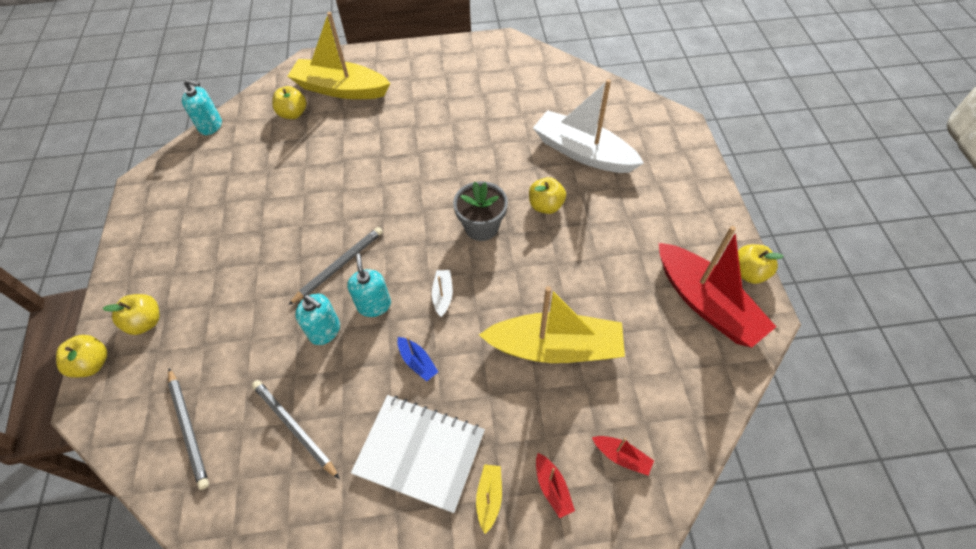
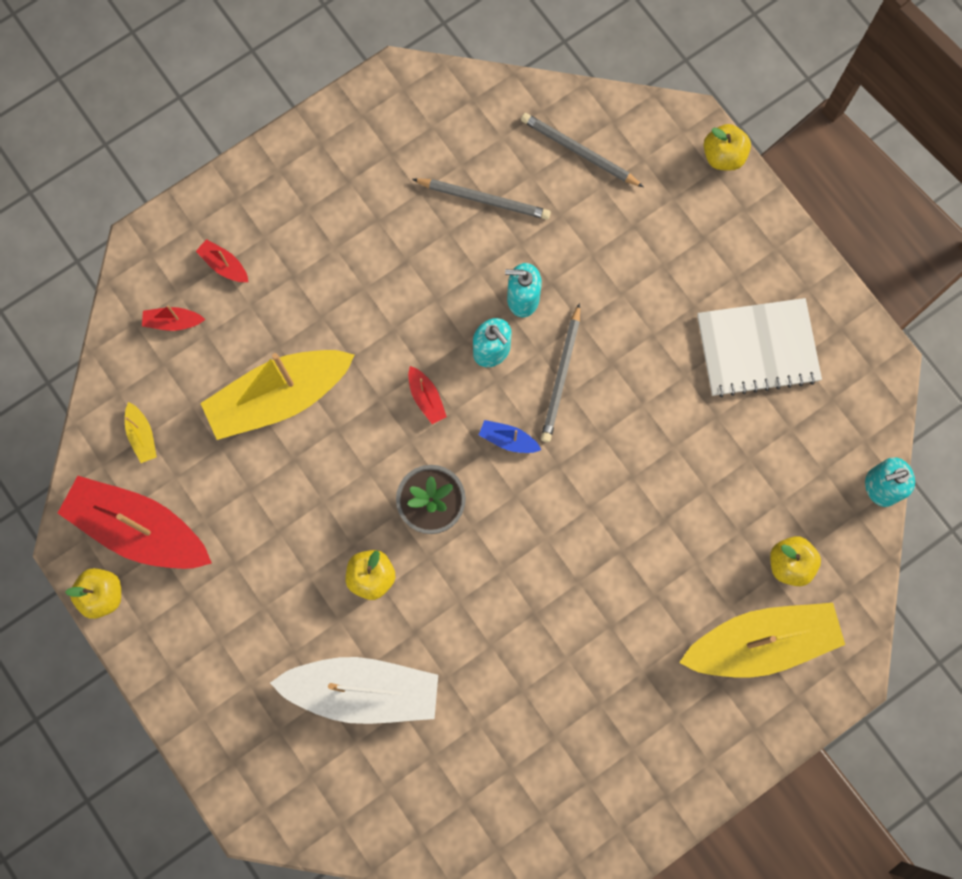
camera: 150 degrees right, 20 degrees up
yellow apple [103,294,159,335] -> none
white notebook [351,395,485,513] -> white notebook moved to [697,298,822,397]
blue boat [397,337,438,381] -> blue boat moved to [479,420,541,453]
white boat [432,270,453,317] -> red boat [408,366,447,424]
yellow boat [476,464,502,534] -> yellow boat moved to [125,402,157,463]

